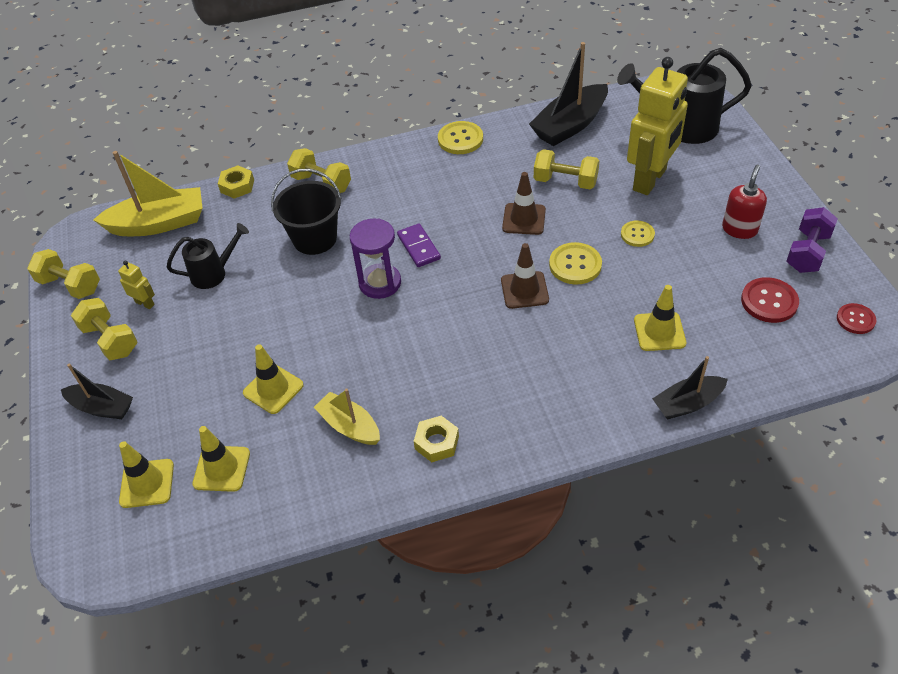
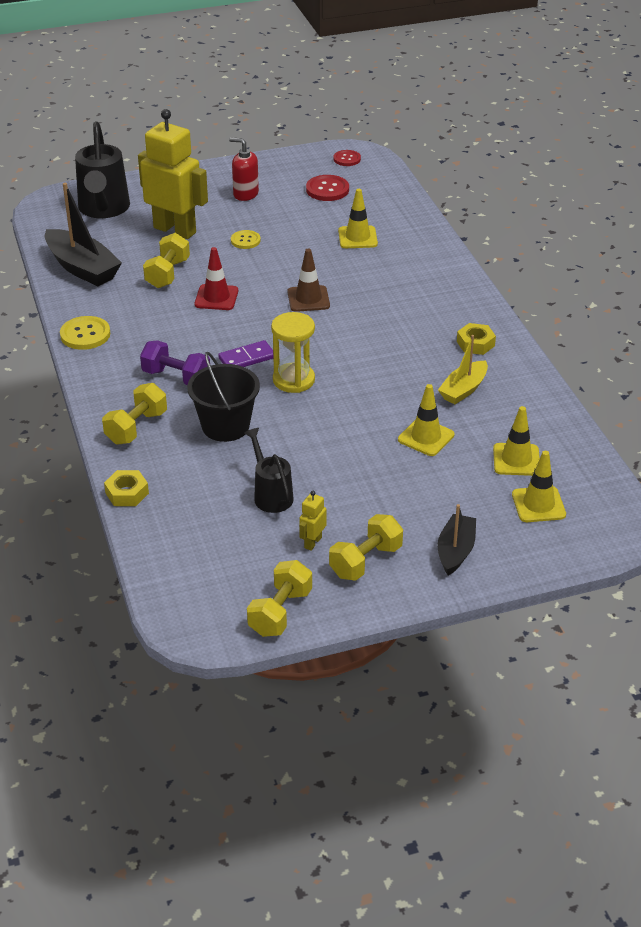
camera: 95 degrees left, 10 degrees down
yellow boat [93,151,202,236] -> none
purple hourglass [350,218,401,299] -> yellow hourglass [271,312,315,393]
brown traffic cone [502,172,546,235] -> red traffic cone [195,247,238,310]
yellow button [549,242,602,285] -> none
black boat [652,356,728,420] -> none
purple dumbbell [786,207,838,273] -> purple dumbbell moved to [140,340,210,385]

